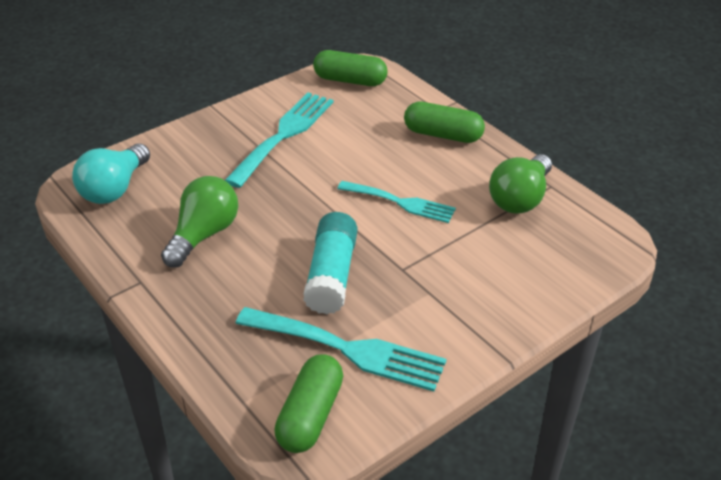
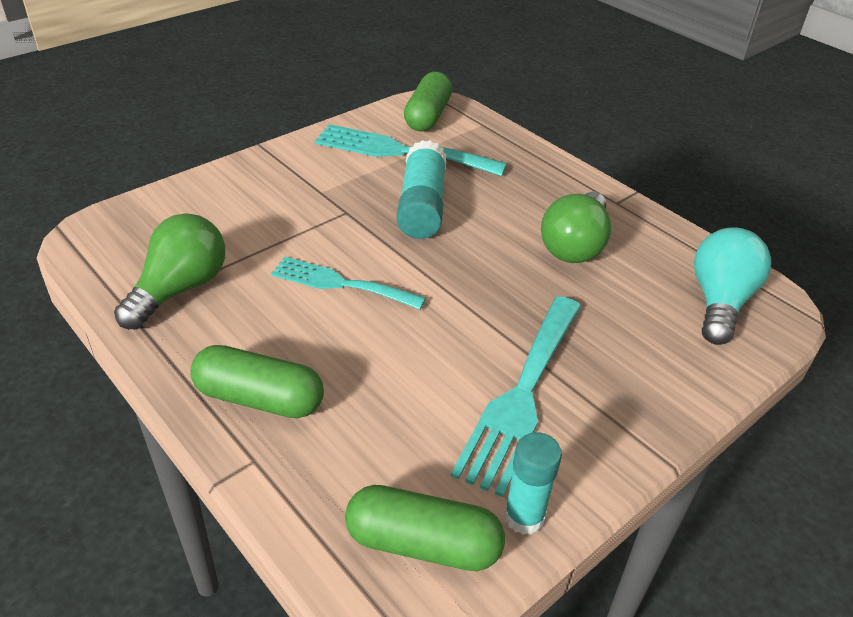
camera: 175 degrees right, 0 degrees up
none -> turquoise glue stick [504,432,562,535]

